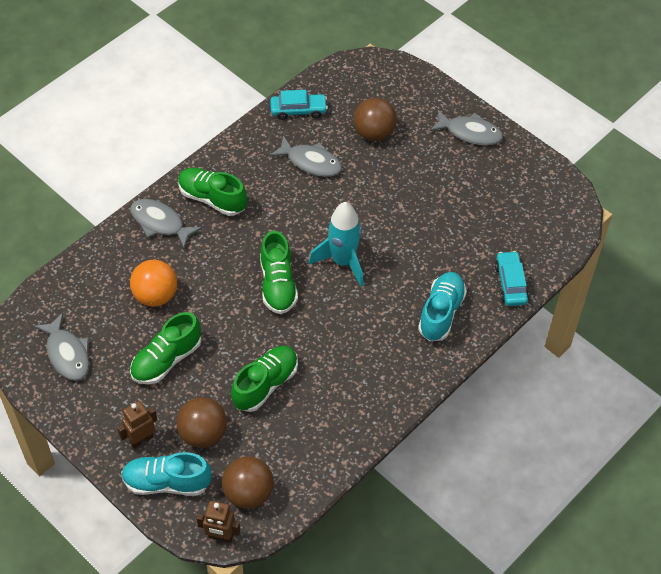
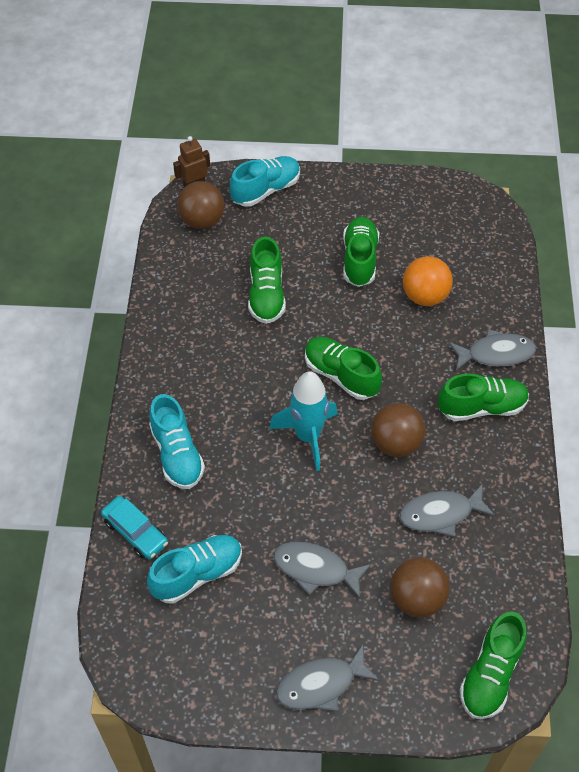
camera: 140 degrees right, 0 degrees up
grey fish [34,313,89,381] -> grey fish moved to [273,542,371,599]
brown robot [117,401,157,449] -> none
brown ball [176,397,227,448] -> brown ball moved to [371,403,425,457]
turquoise car [270,90,328,120] -> none
none -> turquoise shoe [147,535,242,604]
none -> green shoe [460,611,527,719]

